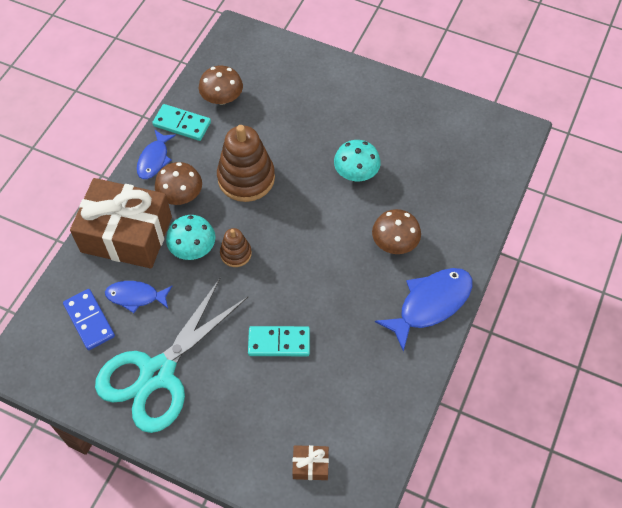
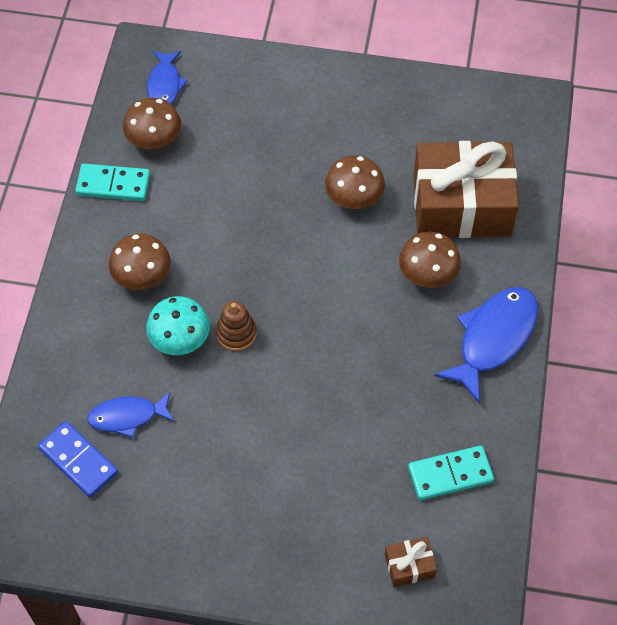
camera: 15 degrees left, 0 degrees up
brown gift [70,178,172,269] -> brown gift moved to [414,141,519,238]
turquoise scissors [95,278,248,433] -> none
blue fish [137,130,176,179] -> blue fish moved to [147,50,187,105]
brown stacking toy [217,125,275,202] -> none
turquoise domino [248,326,310,356] -> turquoise domino moved to [408,445,494,500]
turquoise mushroom [334,140,381,181] -> brown mushroom [325,156,385,209]

